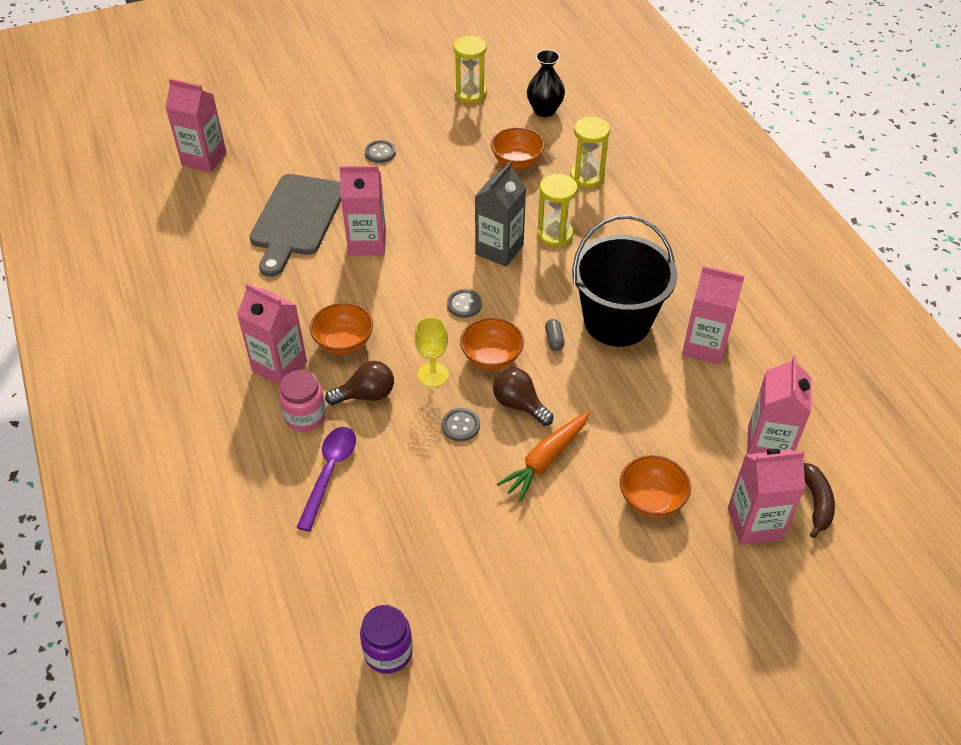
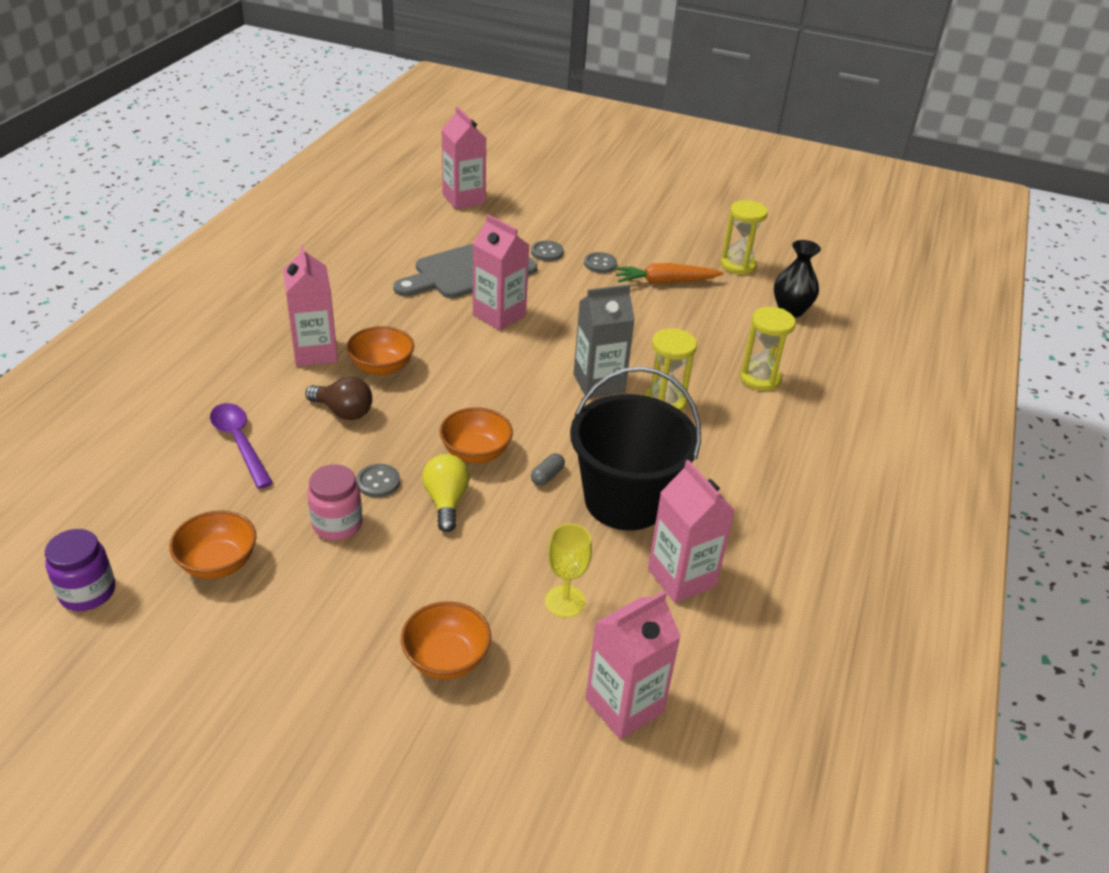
camera: 40 degrees right, 10 degrees down
pink jar [279,370,326,432] -> pink jar moved to [307,464,362,540]
purple spoon [296,427,356,532] -> purple spoon turned 90 degrees counterclockwise [210,403,273,489]
yellow goblet [415,317,449,387] -> yellow goblet moved to [545,524,592,618]
grey button [447,289,482,318] -> grey button moved to [531,241,563,261]
orange bowl [491,127,545,169] -> orange bowl moved to [169,510,257,579]
brown light bulb [493,368,553,426] -> yellow light bulb [422,454,470,532]
orange carrot [497,411,589,502] -> orange carrot moved to [614,263,724,284]
pink carton [728,449,805,545] -> none
brown banana [804,463,835,538] -> none

